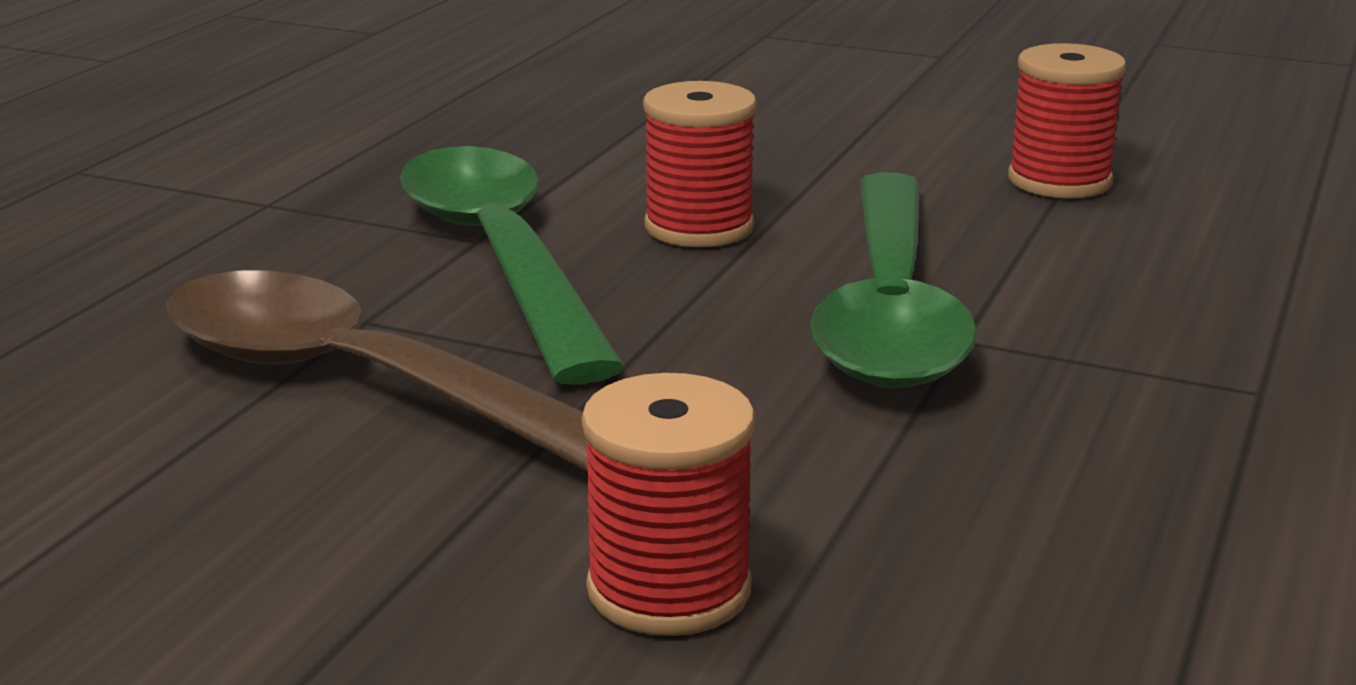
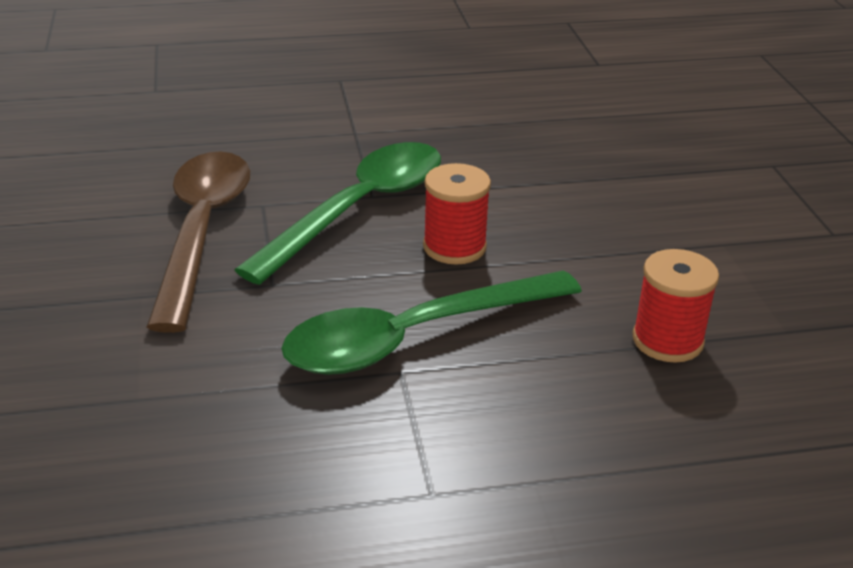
camera: 55 degrees right, 10 degrees up
red spool [582,373,755,636] -> none

